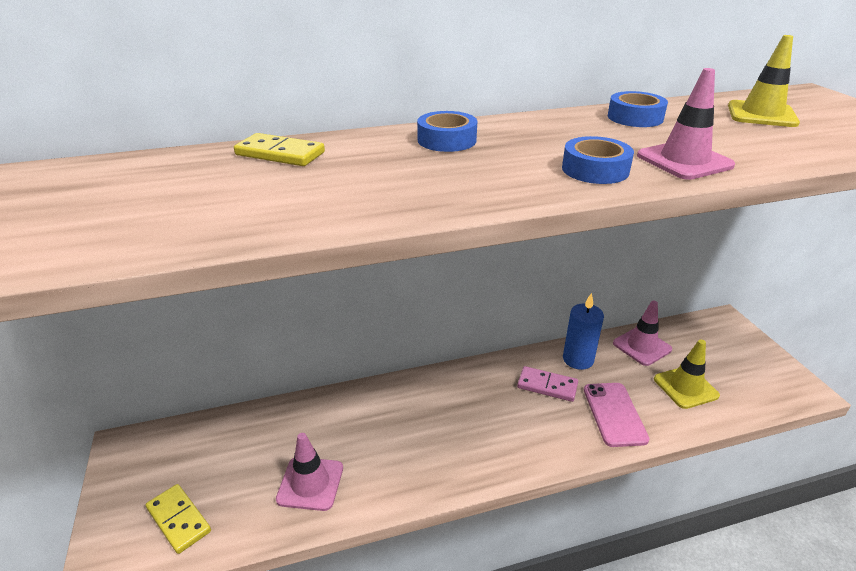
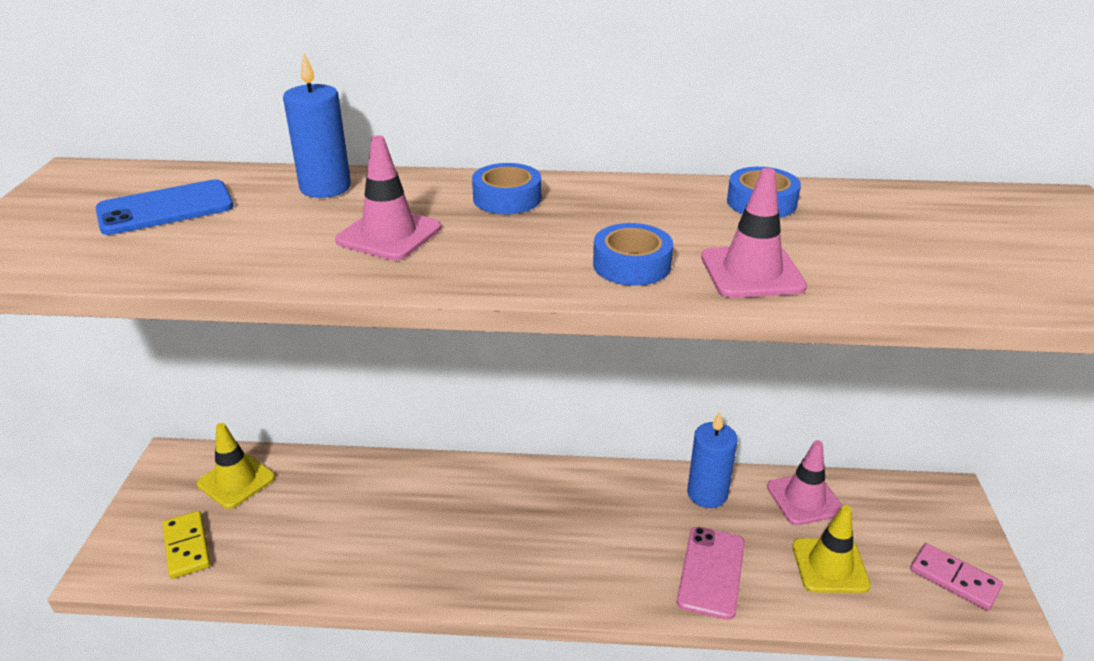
camera: 20 degrees right, 0 degrees up
yellow domino [234,133,325,166] -> blue candle [283,53,351,198]
pink traffic cone [276,433,343,511] -> pink traffic cone moved to [335,135,441,261]
pink domino [517,366,578,402] -> pink domino moved to [910,543,1003,611]
yellow traffic cone [728,35,800,127] -> yellow traffic cone moved to [197,423,275,509]
none -> blue phone [95,179,233,235]

